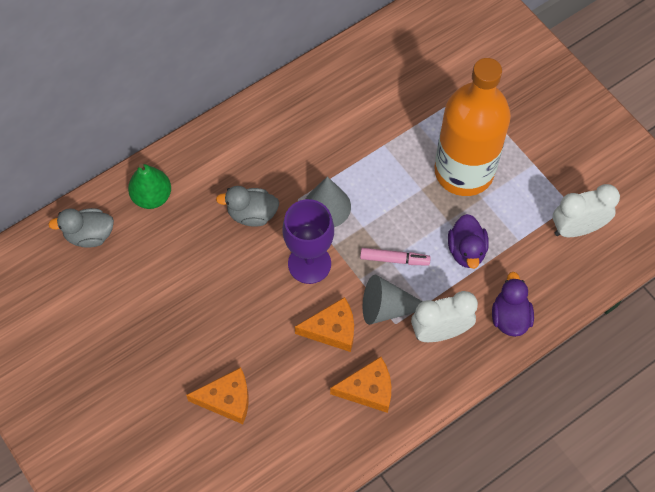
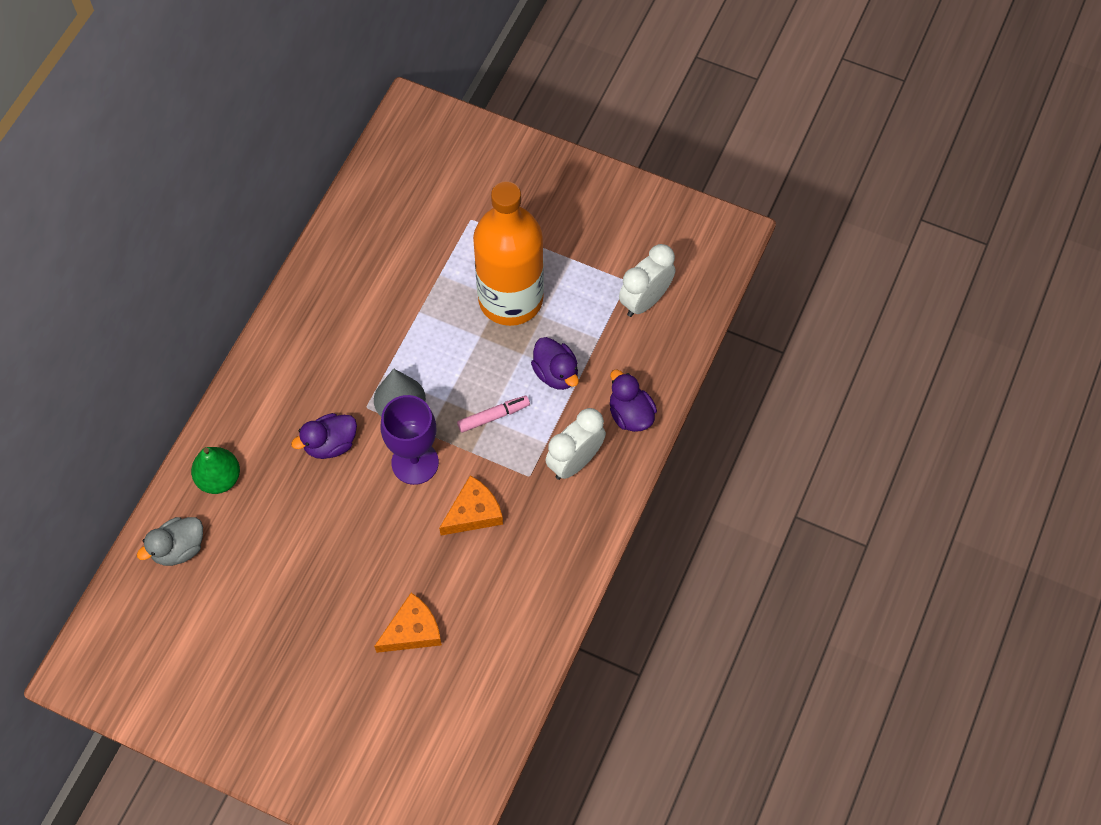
camera: 30 degrees left, 0 degrees up
grey duck [216,186,279,227] -> purple duck [291,413,357,459]
orange cheese [330,357,391,413] -> none
grey cone [363,275,422,325] -> none

